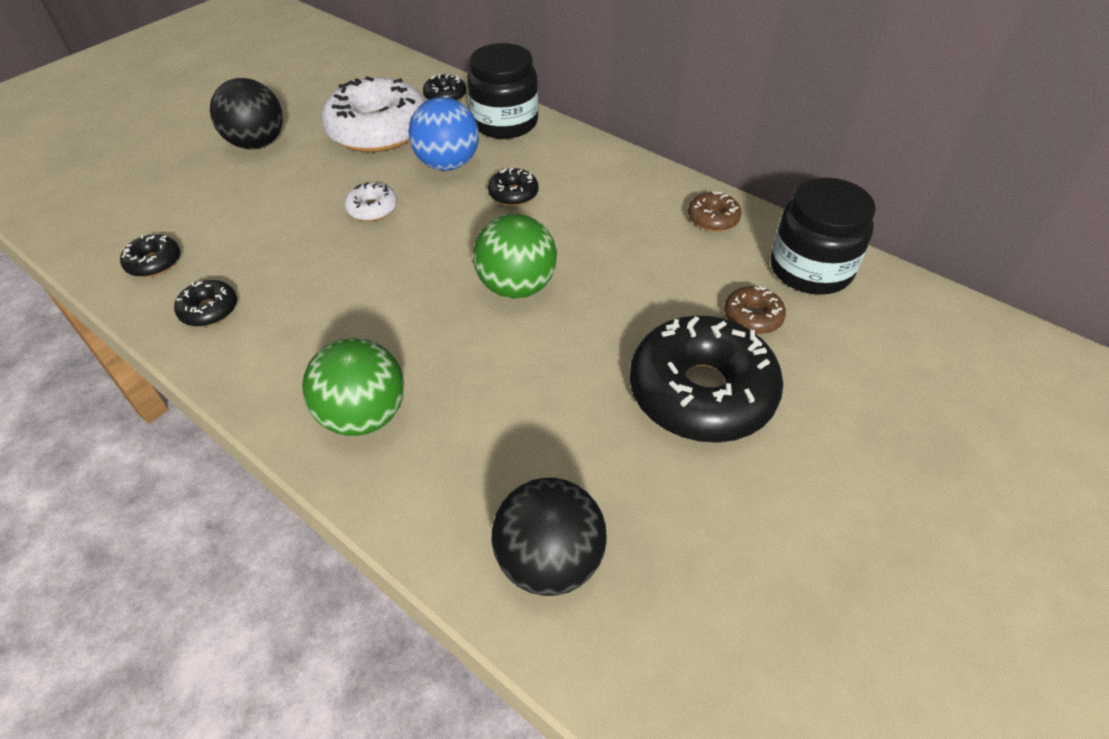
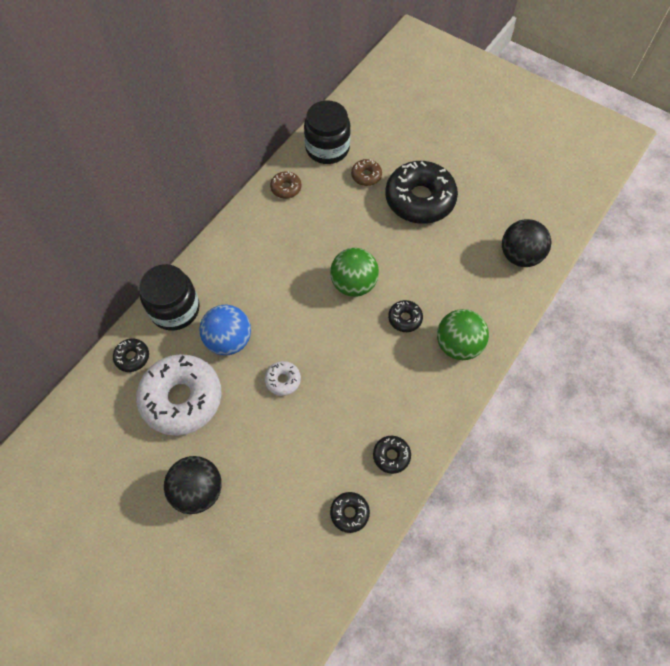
camera: 95 degrees left, 15 degrees up
black donut [488,168,539,206] -> black donut moved to [388,300,423,332]

